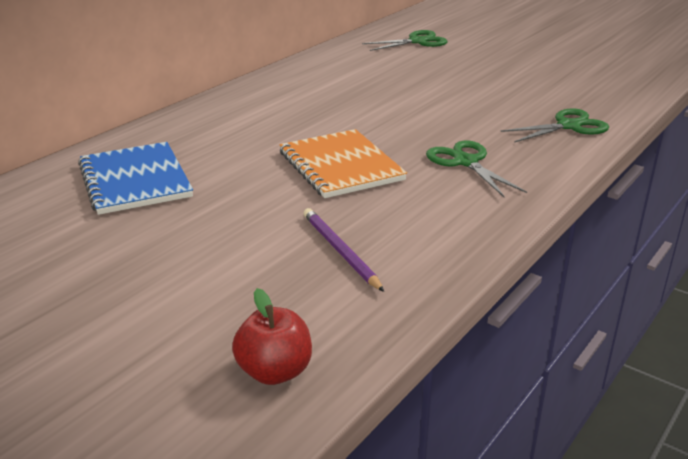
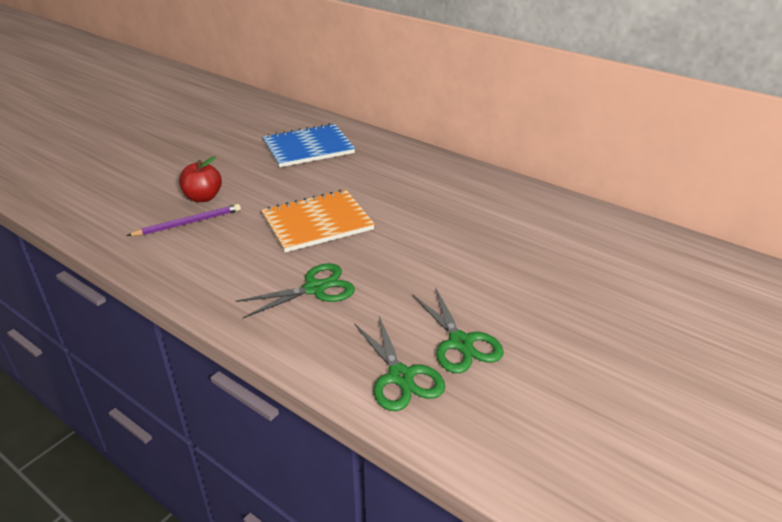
camera: 90 degrees right, 5 degrees up
red apple [232,288,312,385] -> red apple moved to [179,156,222,202]
green scissors [362,30,447,51] -> green scissors moved to [413,287,504,373]

